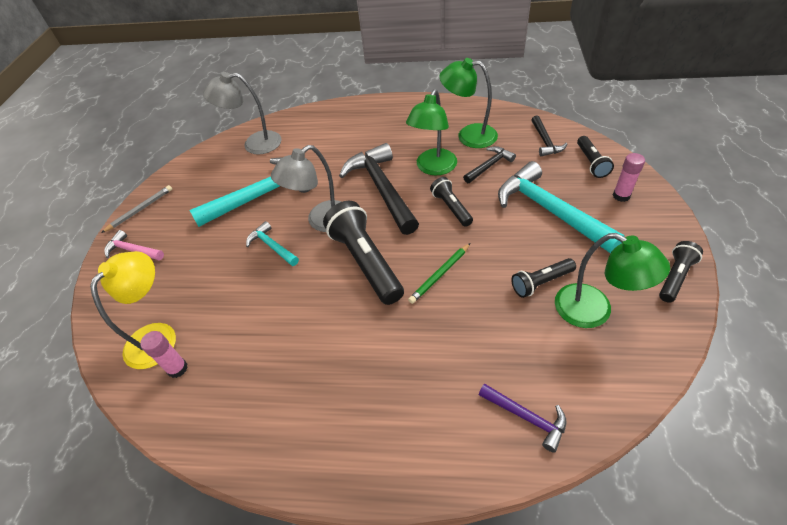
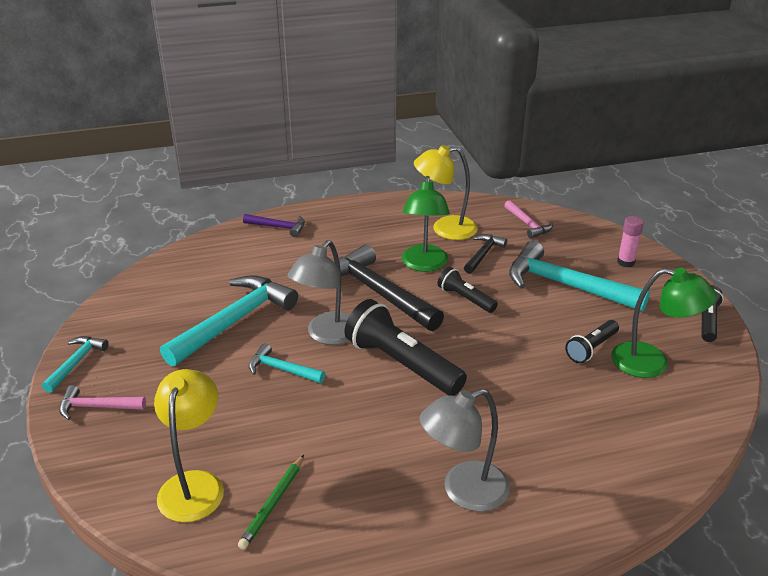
camera: 25 degrees left, 15 degrees down
grey pencil [101,185,172,233] -> turquoise hammer [42,336,109,393]
pink glue stick [140,331,188,378] -> none
grey lamp [203,72,282,155] -> grey lamp moved to [420,389,510,512]
green pencil [408,243,470,304] -> green pencil moved to [238,455,304,550]
green lamp [439,58,498,148] -> yellow lamp [414,145,478,240]
purple hammer [479,383,566,452] -> purple hammer moved to [243,214,305,237]
black hammer [531,115,567,156] -> pink hammer [504,200,553,239]
black flashlight [577,136,614,178] -> none

